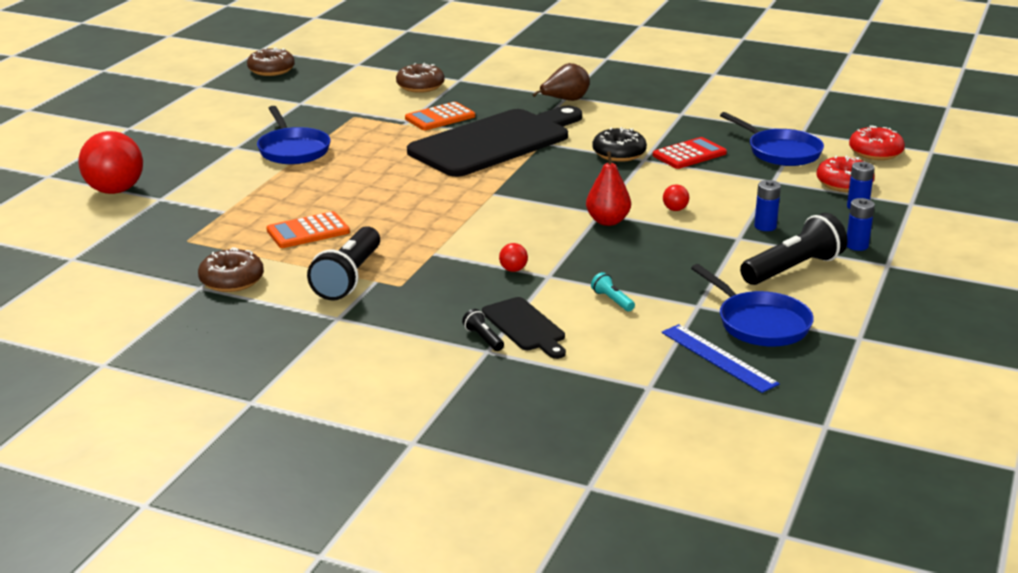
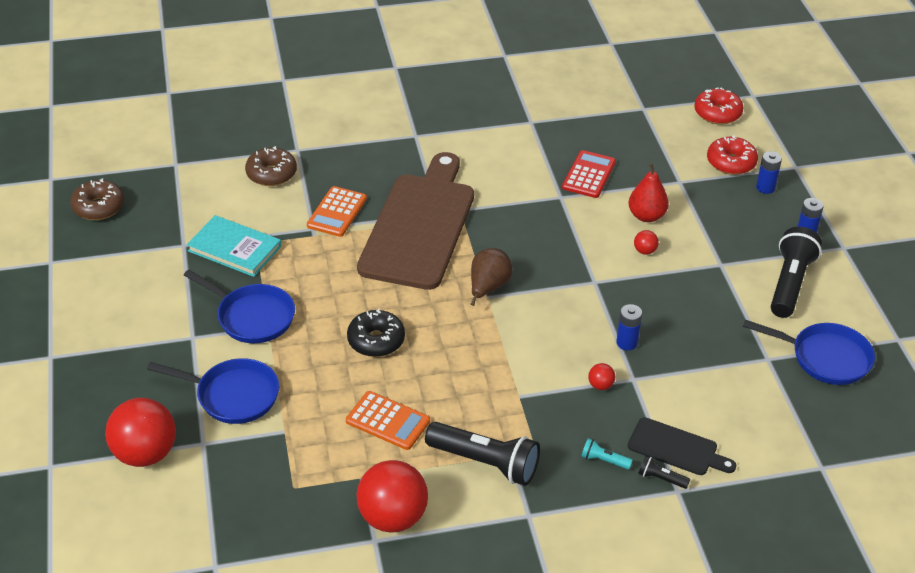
camera: 35 degrees left, 15 degrees up
brown donut [198,247,264,292] -> red ball [356,460,428,532]
orange calculator [266,211,350,248] -> orange calculator turned 90 degrees counterclockwise [346,391,430,450]
black flashlight [307,226,380,300] -> black flashlight turned 45 degrees counterclockwise [425,422,540,486]
black cutting board [407,106,582,177] -> brown cutting board [357,152,474,290]
brown pear [532,63,590,101] -> brown pear moved to [471,248,513,306]
red pear [586,151,631,226] -> red pear moved to [628,163,669,222]
turquoise flashlight [591,272,635,311] -> turquoise flashlight moved to [581,438,633,469]
black donut [593,127,647,162] -> black donut moved to [347,309,405,357]
blue ruler [662,324,780,393] -> none
blue pan [720,112,824,166] -> blue pan moved to [147,358,279,424]
blue battery [754,180,781,231] -> blue battery moved to [616,304,642,350]
none -> turquoise book [187,215,281,277]

